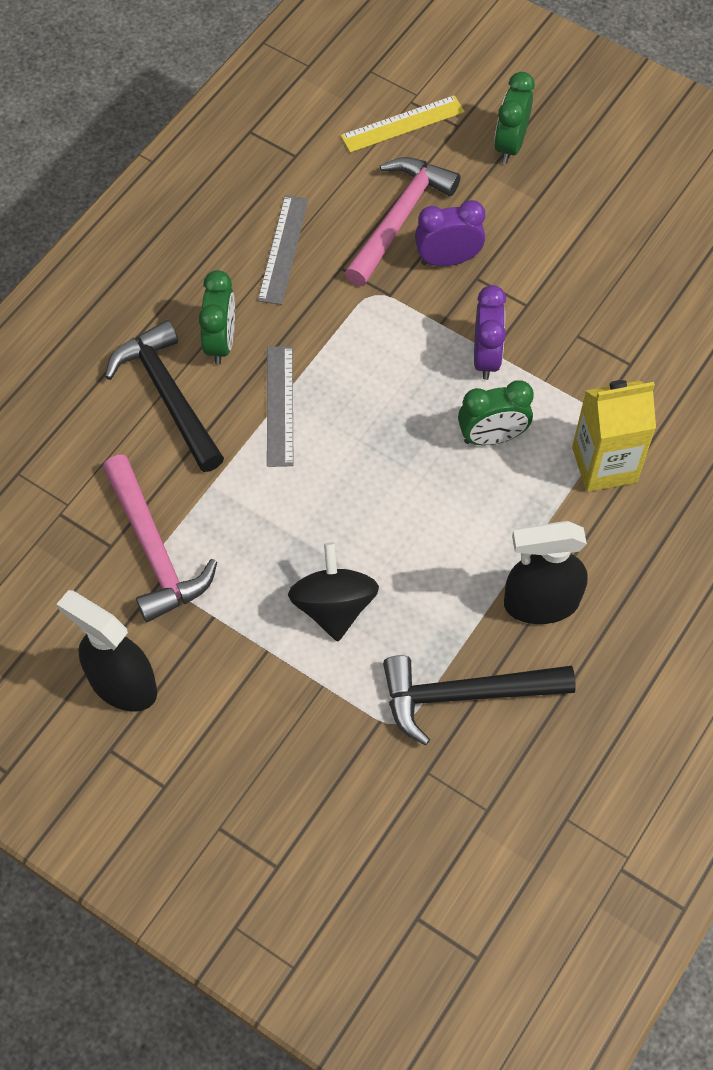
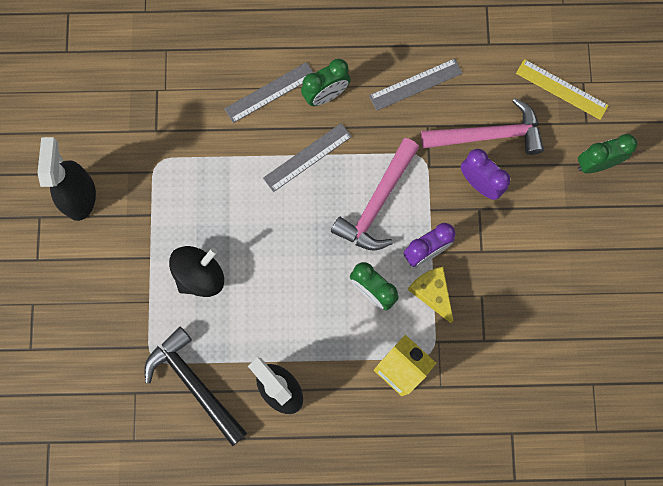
camera: 55 degrees right, 15 degrees up
pink hammer [103,455,217,622] -> pink hammer moved to [331,138,419,250]
black hammer [105,320,224,472] -> grey ruler [224,62,313,123]
none -> yellow cheese [408,267,454,323]

